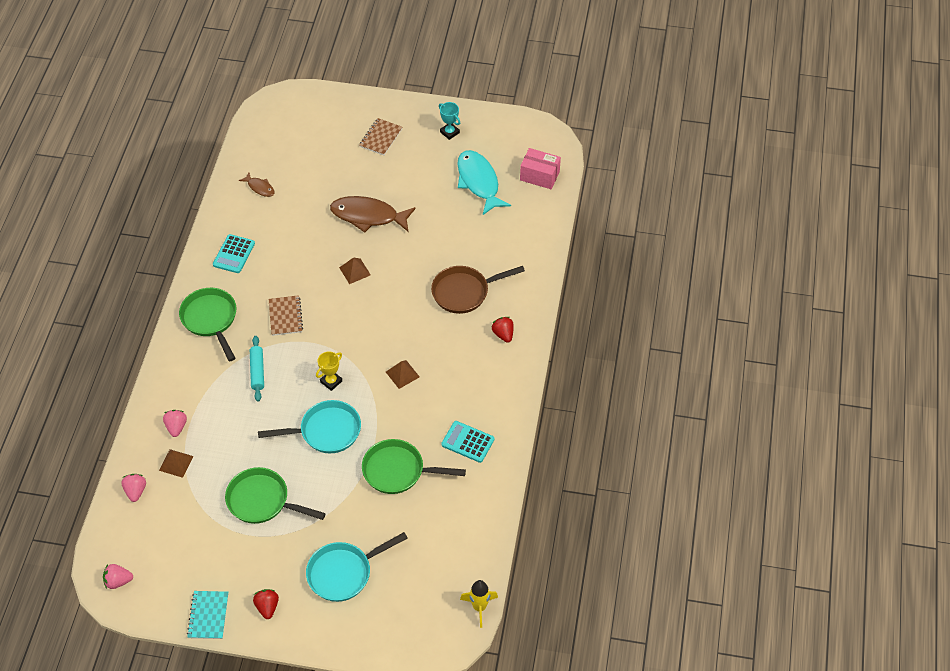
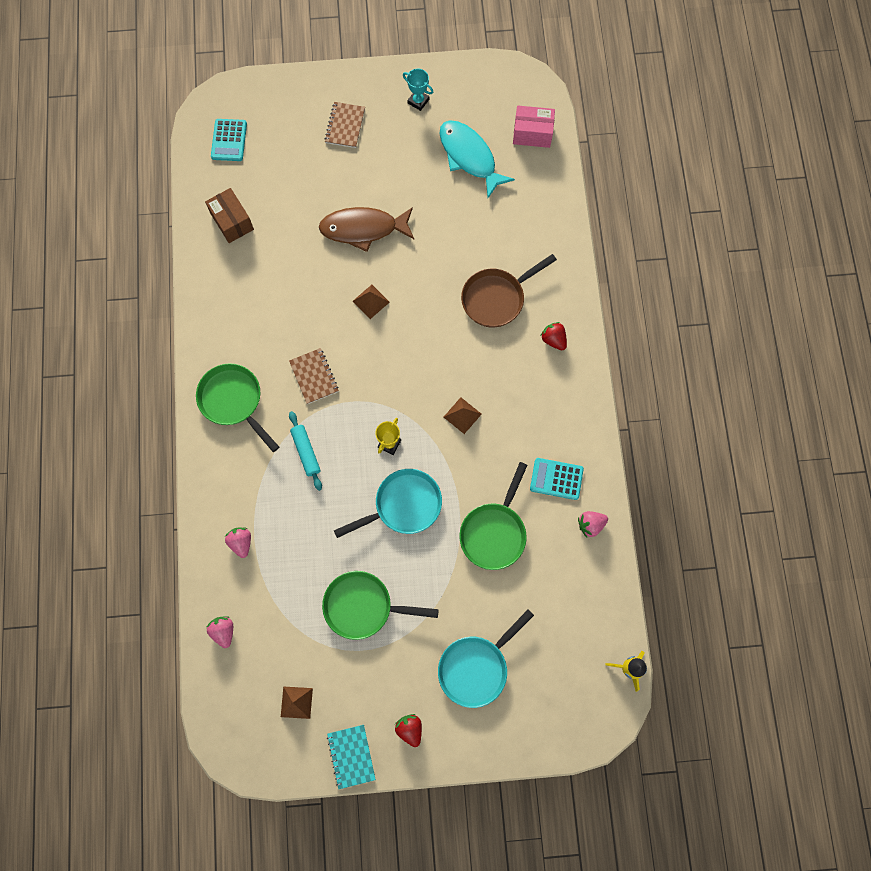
camera: 15 degrees left, 20 degrees up
pink strawberry [103,564,133,589] -> pink strawberry moved to [578,511,608,537]
brown pyramid [159,449,193,478] -> brown pyramid moved to [281,686,313,719]
turquoise calculator [213,234,255,273] -> turquoise calculator moved to [211,119,247,161]
brown fish [239,172,275,197] -> brown box [205,188,254,243]
green pan [362,439,466,494] -> green pan turned 60 degrees counterclockwise [459,462,527,570]

